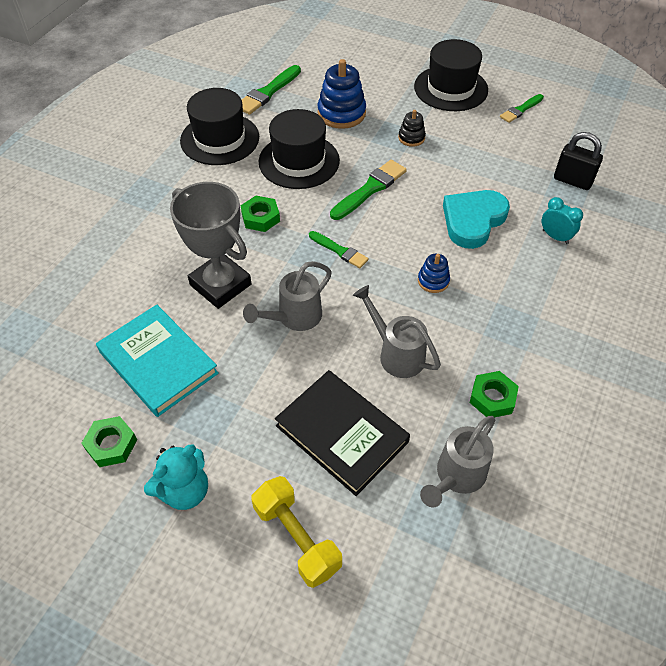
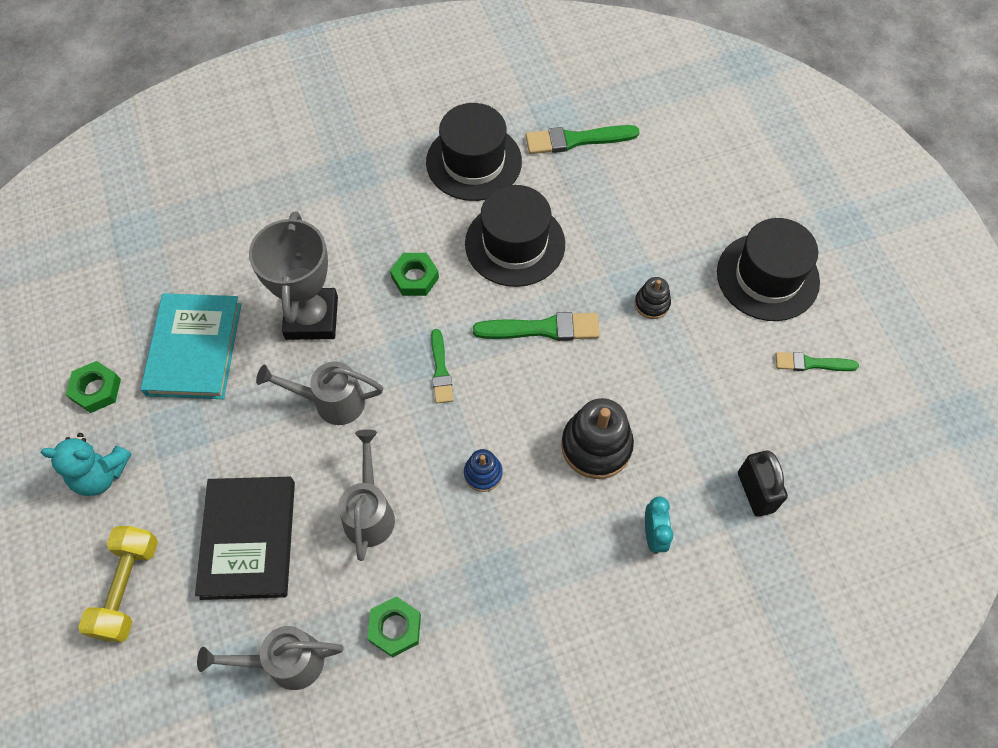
camera: 45 degrees right, 10 degrees up
blue stacking toy [318,59,366,129] -> none
turquoise heart [443,190,510,249] -> black stacking toy [561,398,634,479]

